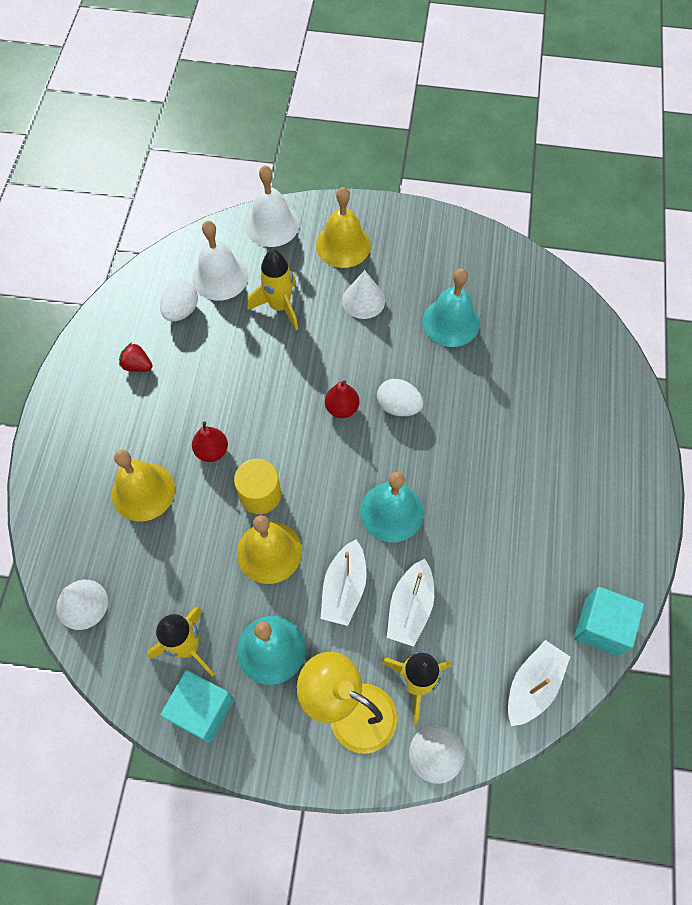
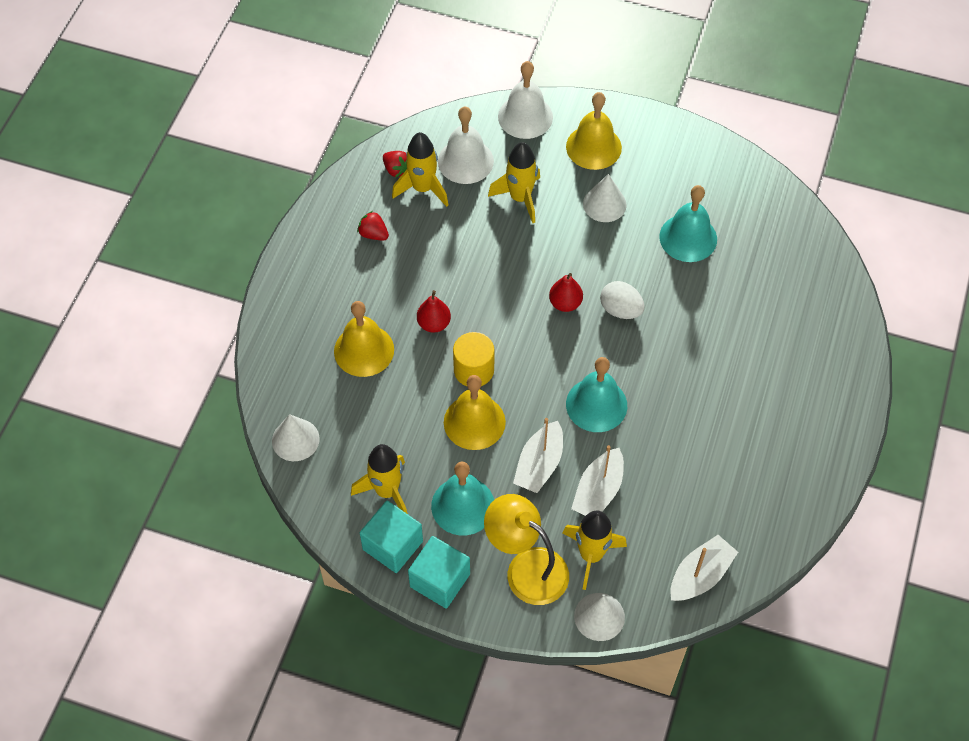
camera: 10 degrees right, 5 degrees down
white egg [160,281,198,322] -> yellow rocket [392,132,448,207]
turquoise cube [574,587,644,656] -> turquoise cube moved to [408,536,470,609]
none -> red strawberry [383,151,407,178]

